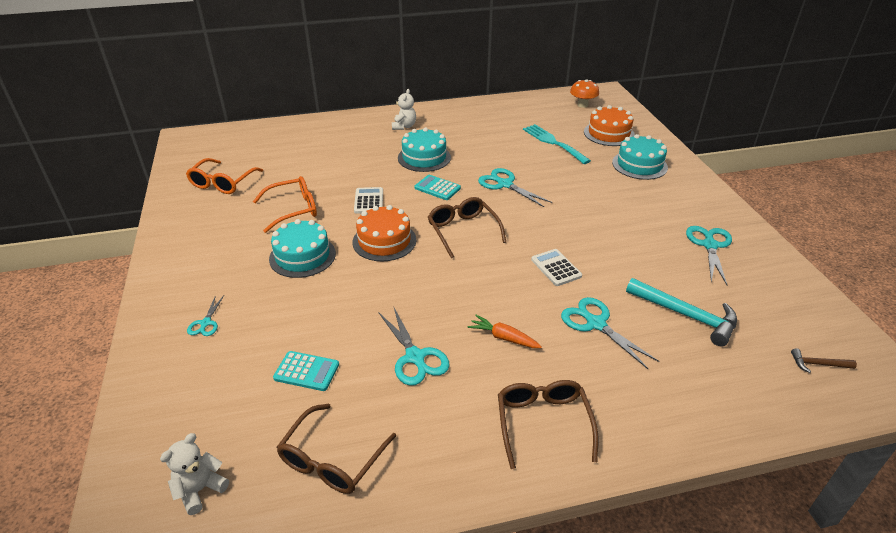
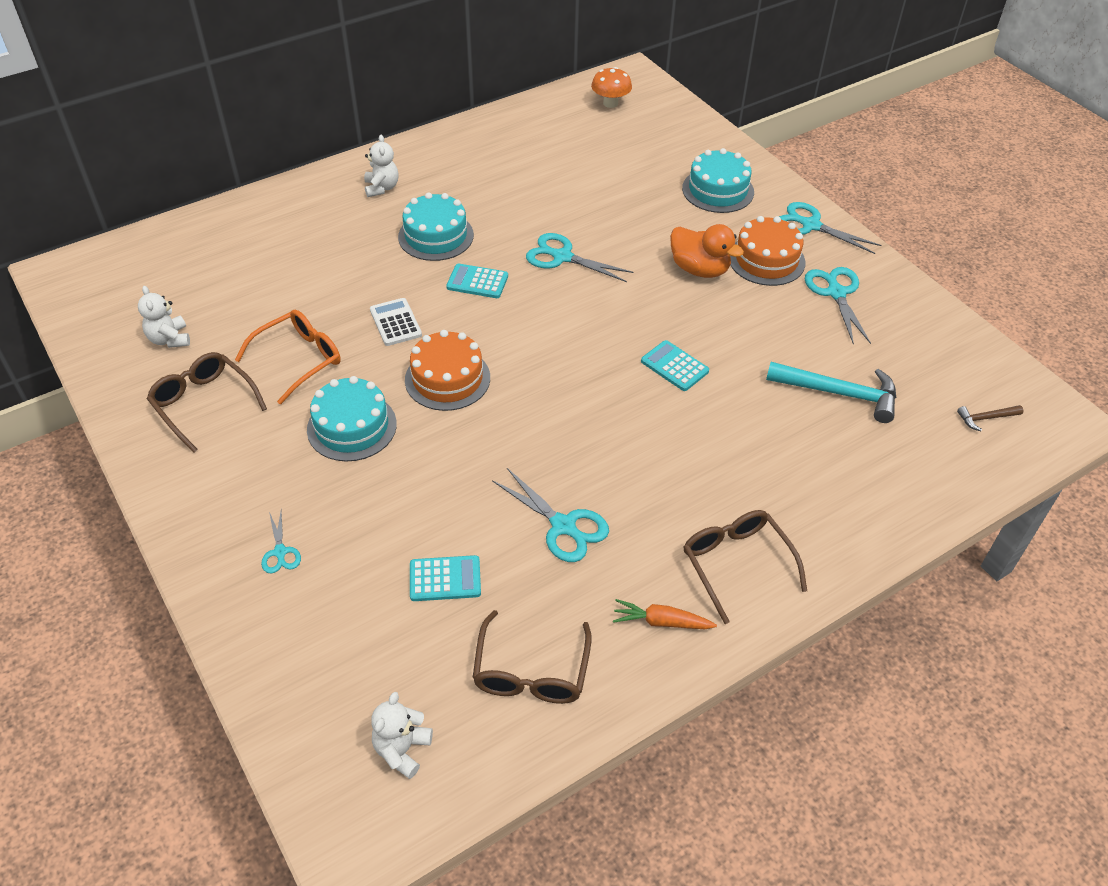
camera: 20 degrees left, 10 degrees up
orange glasses [186,158,263,194] -> white teddy bear [138,286,190,348]
brown glasses [428,197,506,258] -> brown glasses moved to [147,352,267,453]
orange carrot [468,315,542,348] -> orange carrot moved to [613,599,717,629]
turquoise fork [523,124,591,164] -> none
white calculator [531,249,582,286] -> turquoise calculator [641,340,709,391]
turquoise scissors [561,297,659,369] -> turquoise scissors moved to [779,202,881,254]
orange cake [584,105,635,146] -> orange cake moved to [730,216,805,286]
none -> orange duck [670,224,744,278]

